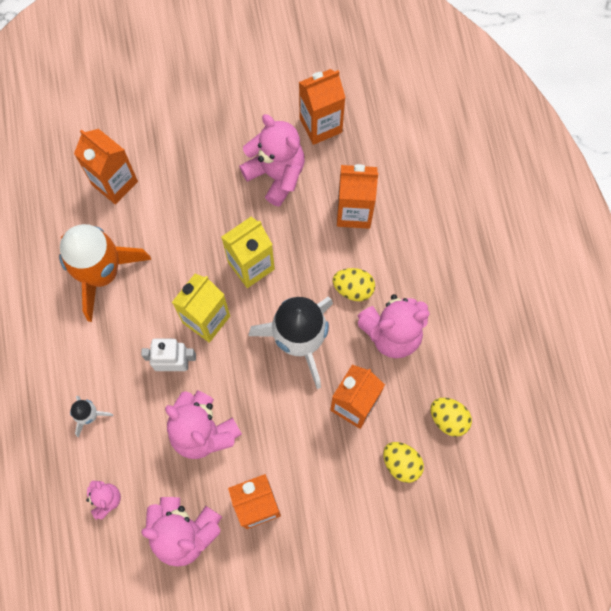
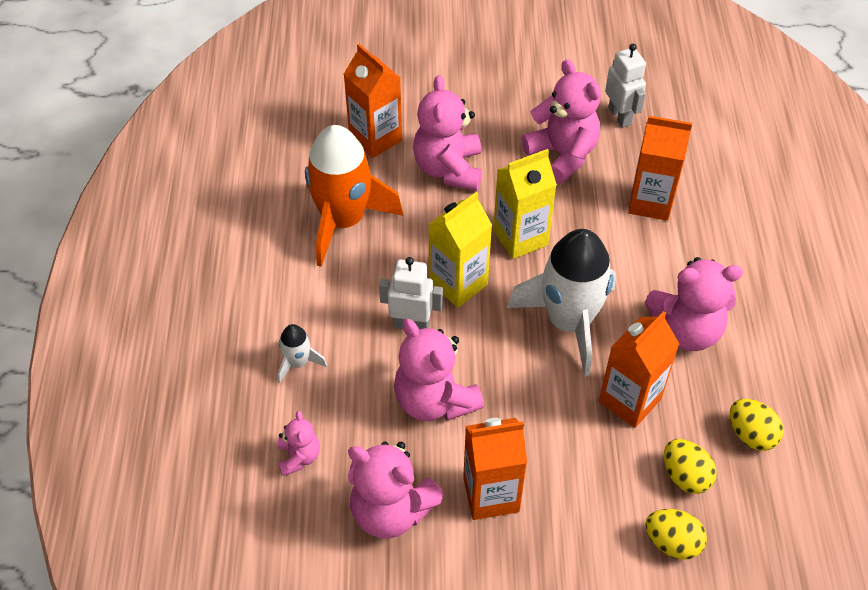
camera: 10 degrees right, 20 degrees down
orange carton [299,69,346,145] -> white robot [605,44,646,128]
yellow egg [332,268,375,301] -> yellow egg moved to [645,509,707,560]
none -> pink teddy bear [413,75,482,191]

